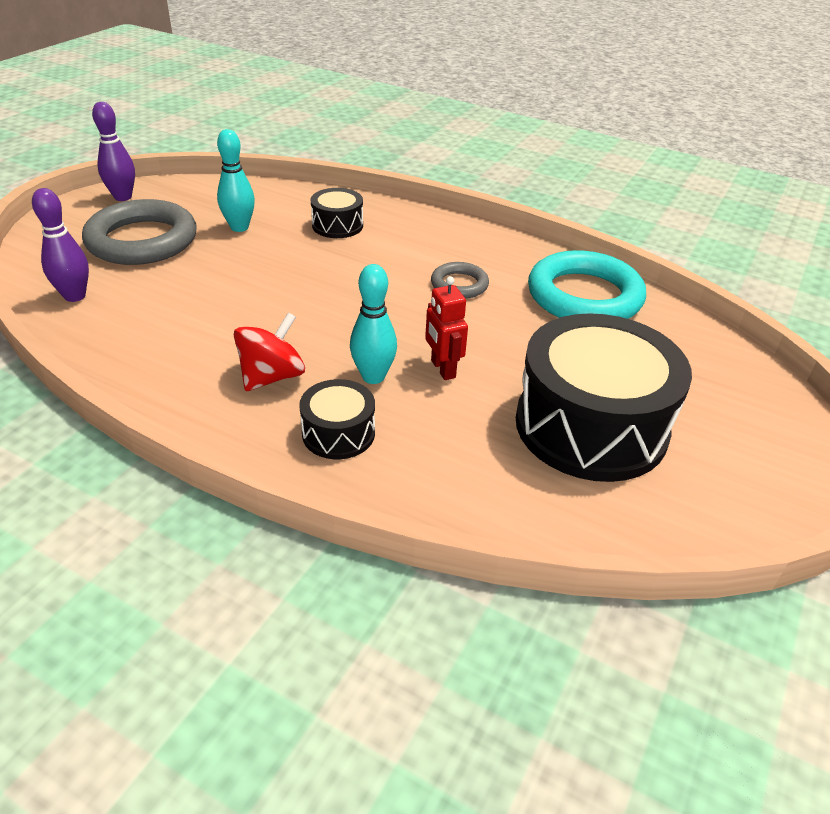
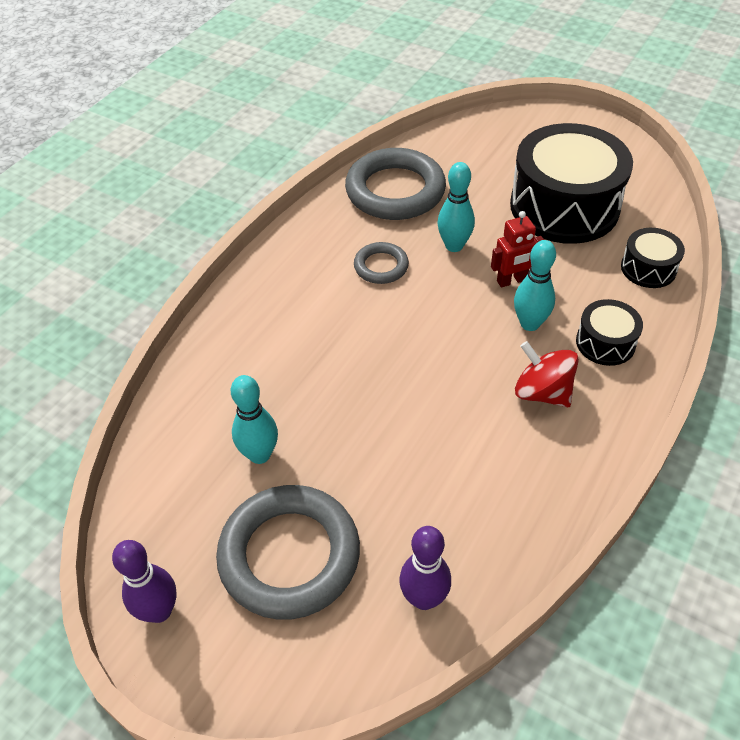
camera: 85 degrees left, 10 degrees up
black drum [311,188,363,238] -> black drum moved to [621,228,685,288]
turquoise ring [528,250,646,319] -> grey ring [345,148,446,220]
none -> turquoise bowling pin [437,162,475,252]

